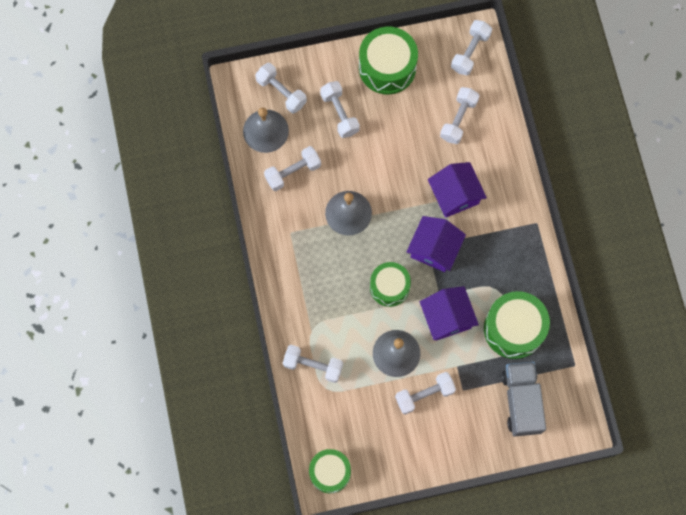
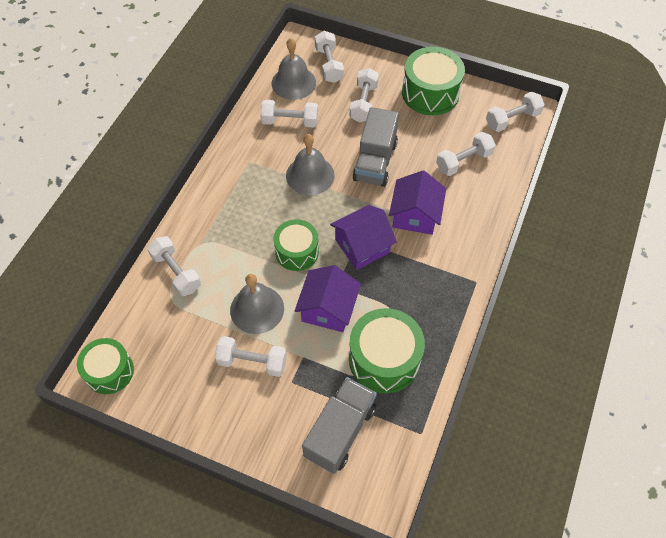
camera: 35 degrees right, 15 degrees down
none -> grey truck [352,107,399,187]

